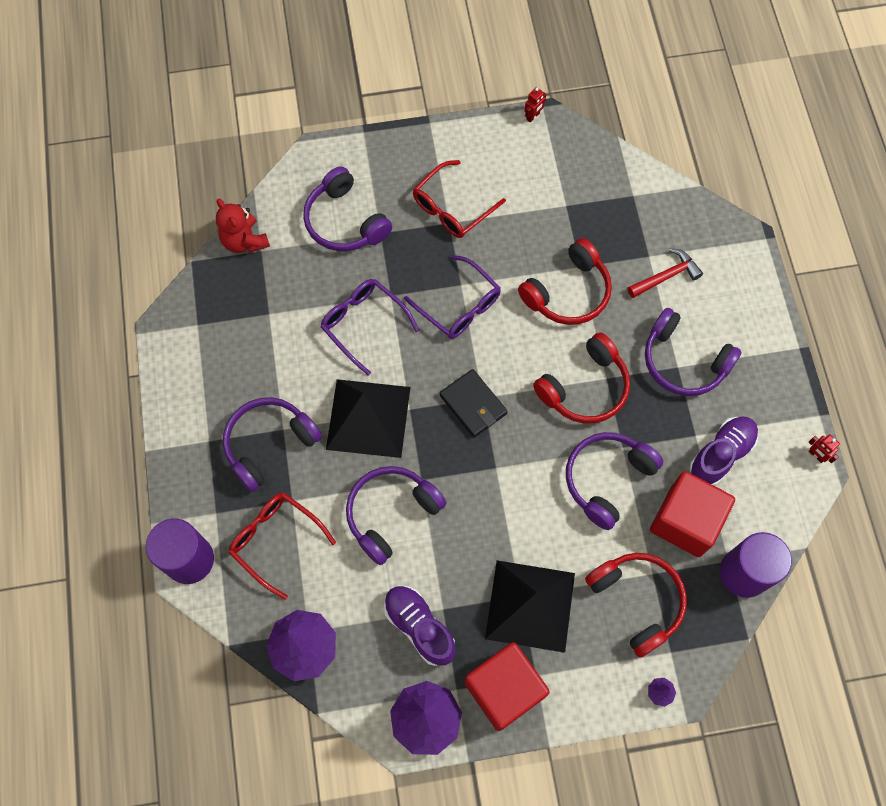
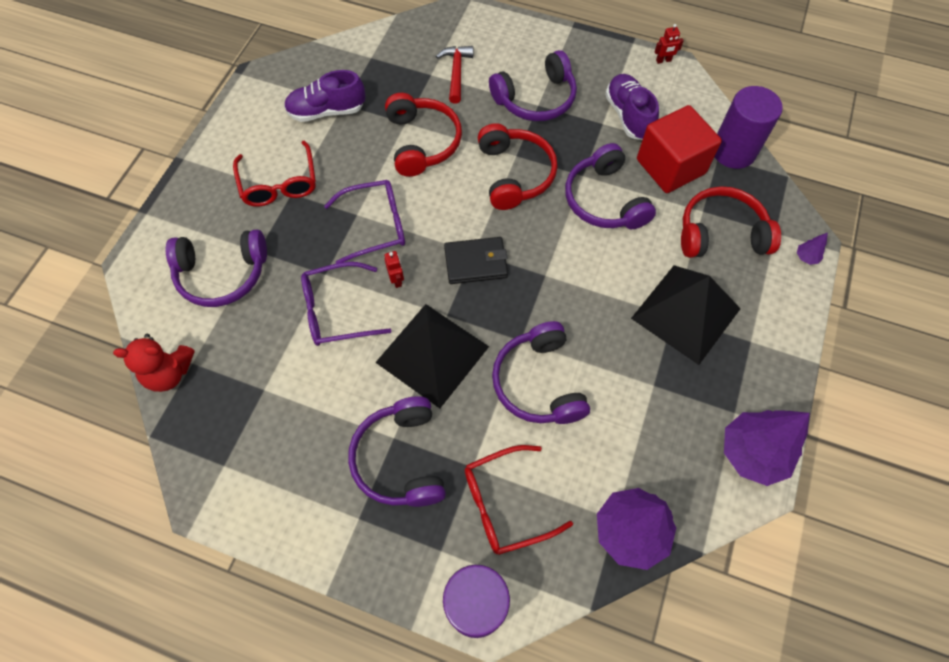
camera: 60 degrees left, 5 degrees down
purple shoe [384,585,456,666] -> purple shoe moved to [284,70,365,122]
red cube [465,642,550,731] -> none
red robot [524,87,546,122] -> red robot moved to [385,251,404,288]

